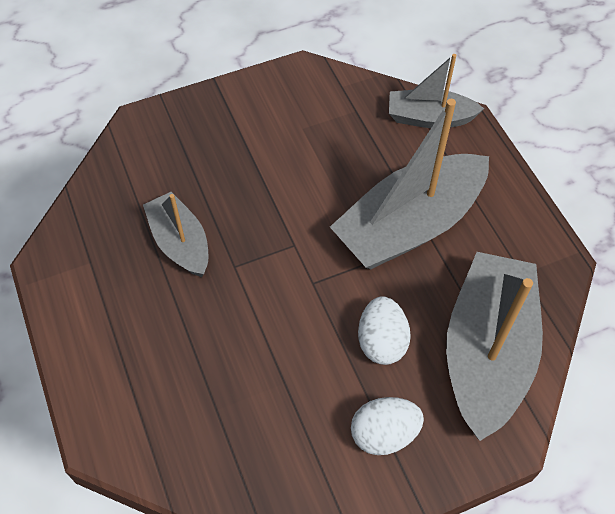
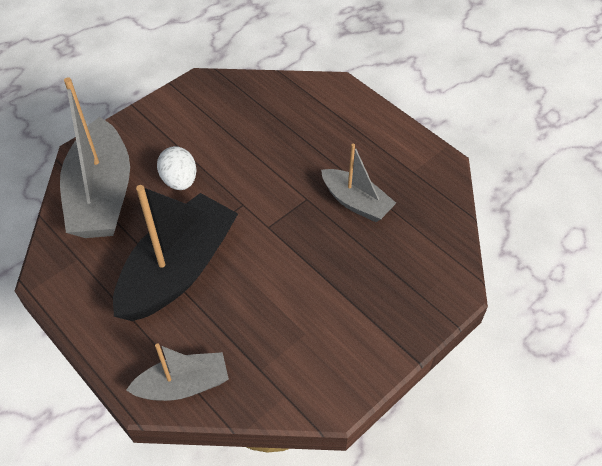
camera: 160 degrees right, 5 degrees down
grey boat [330,99,489,269] -> black boat [113,185,238,321]
white egg [351,397,424,455] -> none

